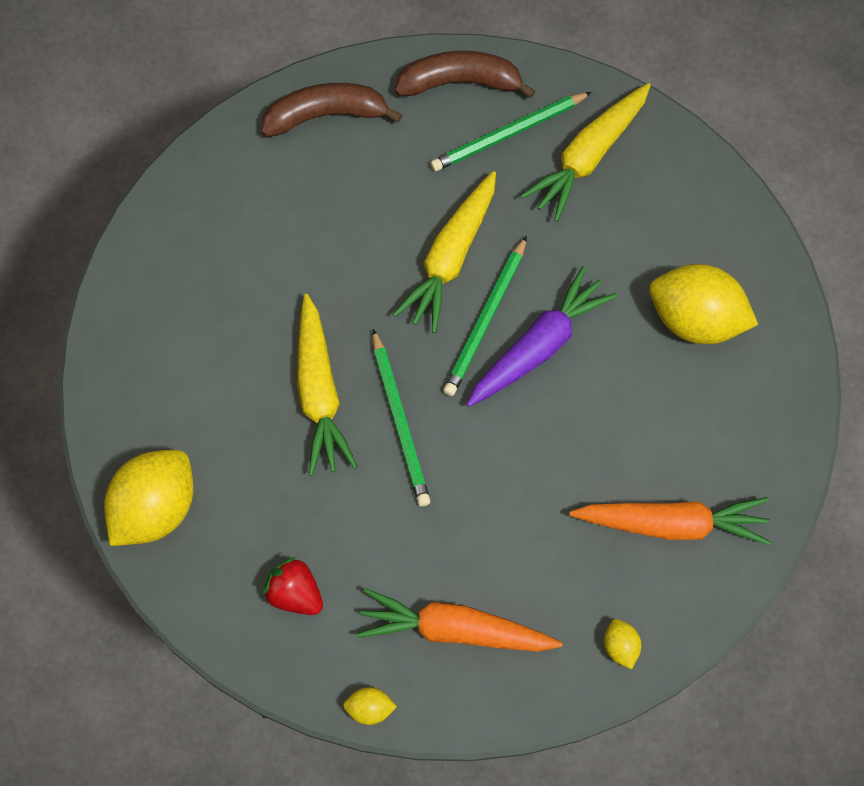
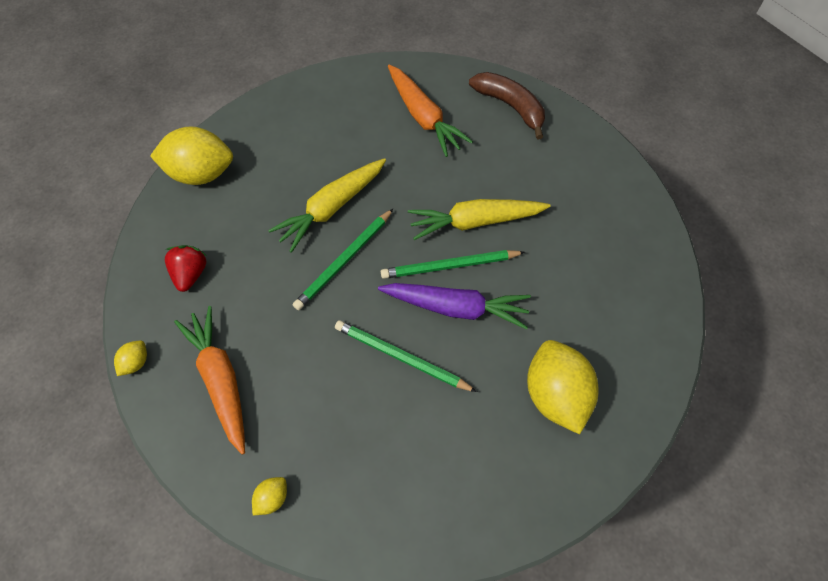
camera: 55 degrees right, 5 degrees down
yellow lemon [343,687,397,725] -> yellow lemon turned 60 degrees clockwise [114,340,147,376]
brown banana [395,51,536,98] -> none
green pencil [430,92,592,172] -> green pencil moved to [335,320,477,392]
yellow carrot [521,83,651,222] -> none
orange carrot [569,497,771,545] -> orange carrot moved to [388,65,473,157]

